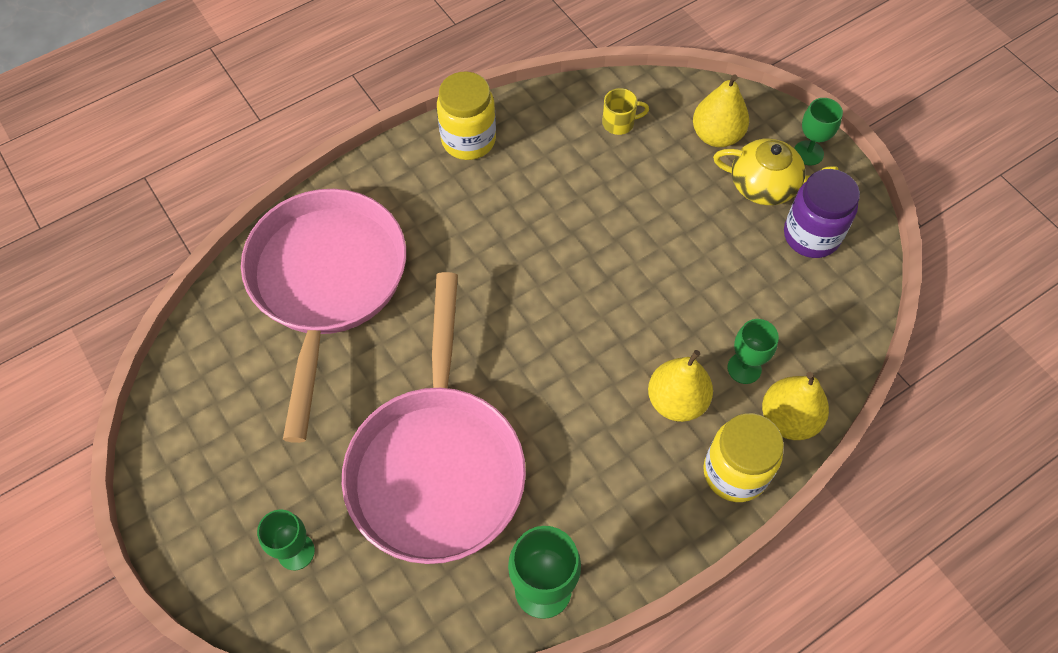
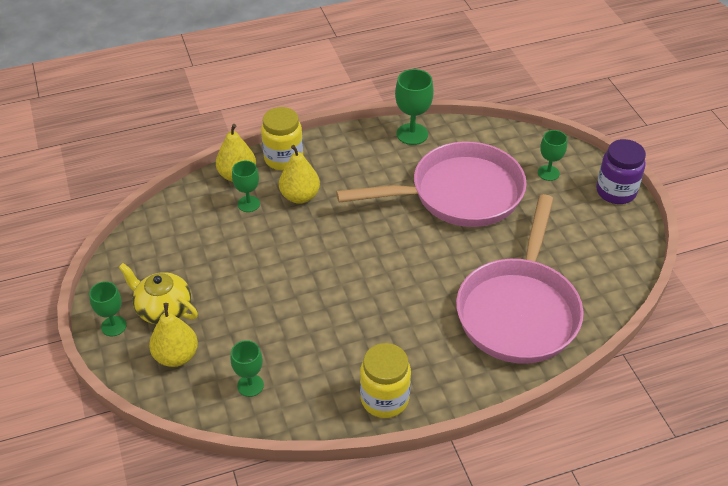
camera: 165 degrees left, 15 degrees down
pink pan [342,272,526,564] -> pink pan turned 60 degrees clockwise [336,142,527,227]
yellow mug [602,88,649,135] -> green goblet [230,340,264,397]
purple jar [784,169,860,258] -> purple jar moved to [596,139,646,204]

